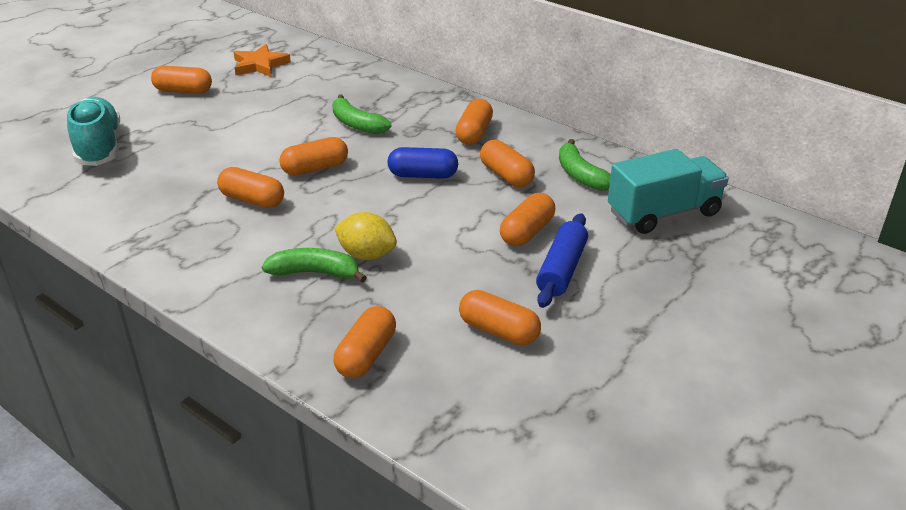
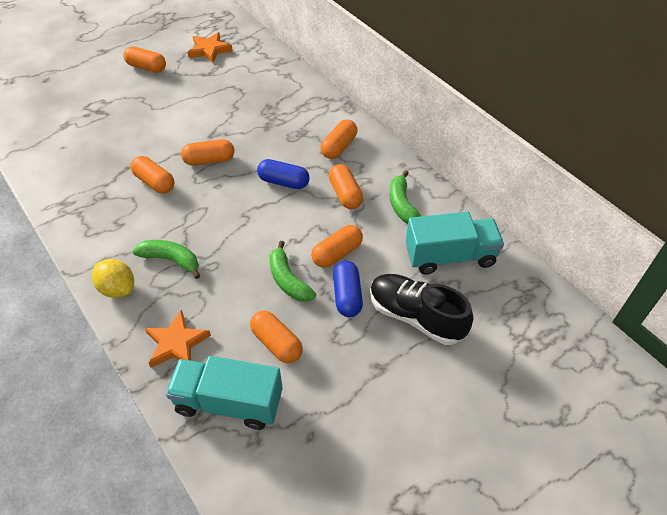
camera: 15 degrees right, 15 degrees up
turquoise shoe [67,97,120,166] -> none
green banana [332,94,391,134] -> green banana moved to [269,241,316,302]
orange capsule [333,306,396,378] -> orange star [145,309,211,368]
yellow lemon [334,212,397,260] -> yellow lemon moved to [92,259,134,298]
blue rolling pin [536,213,588,308] -> blue capsule [333,261,363,317]
none -> turquoise truck [166,356,283,430]
none -> black shoe [370,274,473,345]

